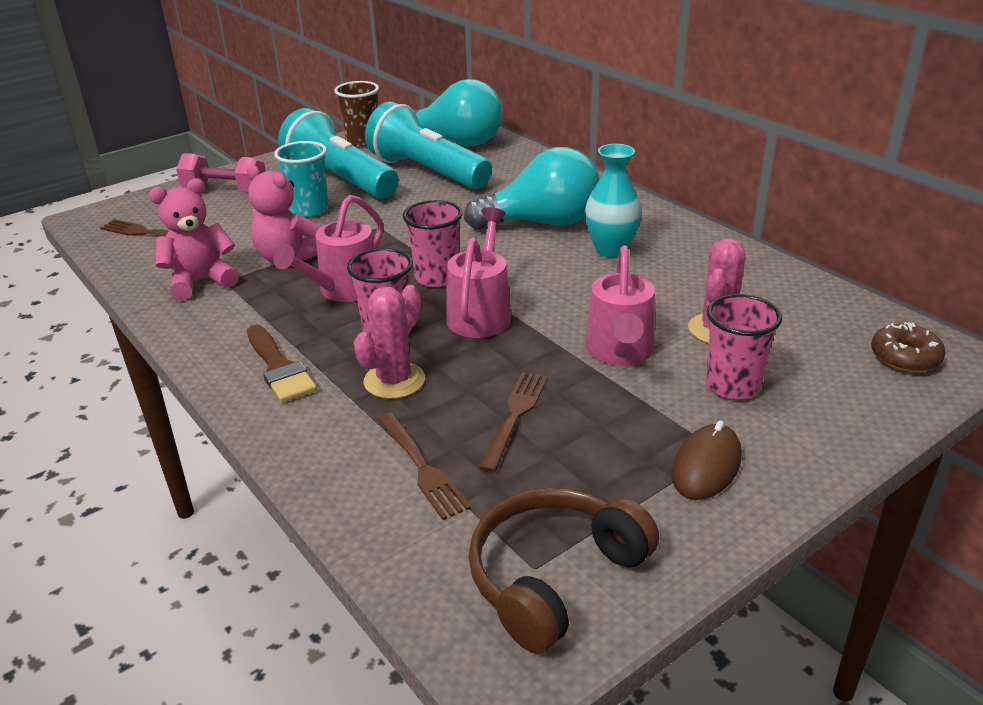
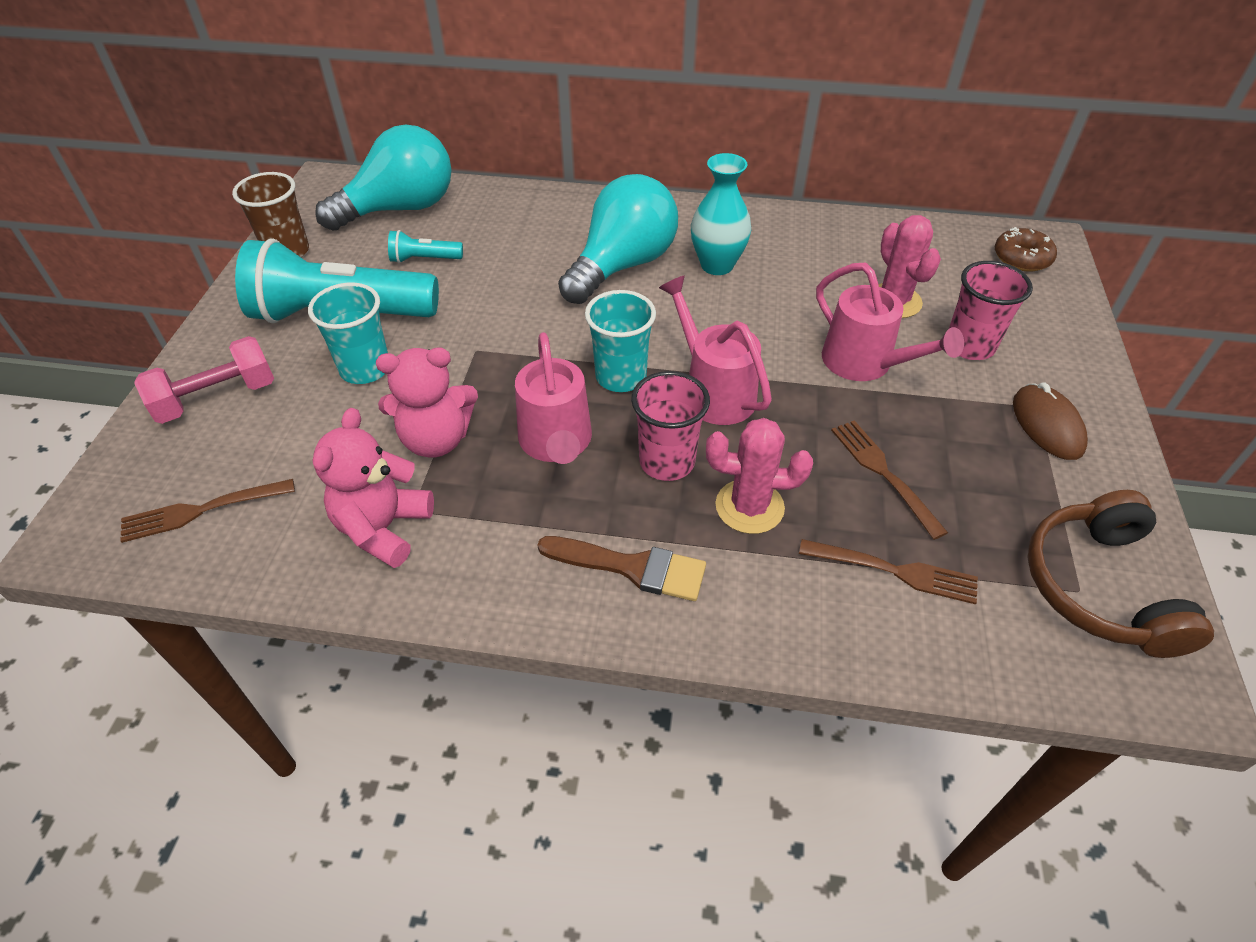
camera: 45 degrees left, 15 degrees up
pink cactus [354,285,425,399] -> pink cactus turned 75 degrees counterclockwise [706,418,813,534]
turquoise flashlight [365,102,492,189] -> turquoise flashlight [388,230,463,263], size x0.42
pink cup [403,200,462,288] -> turquoise cup [585,290,656,392]

